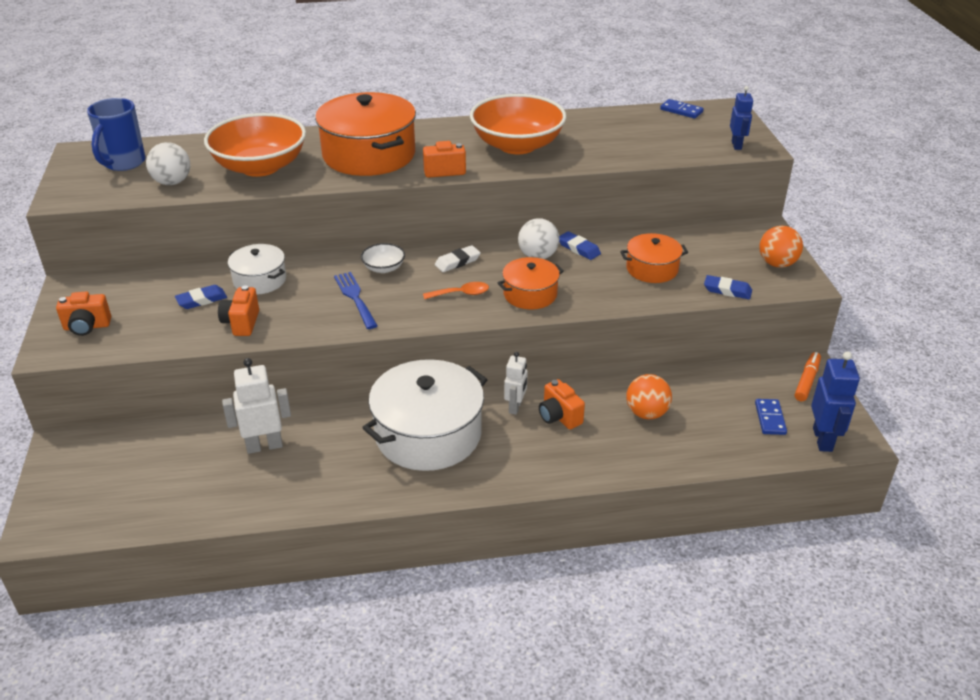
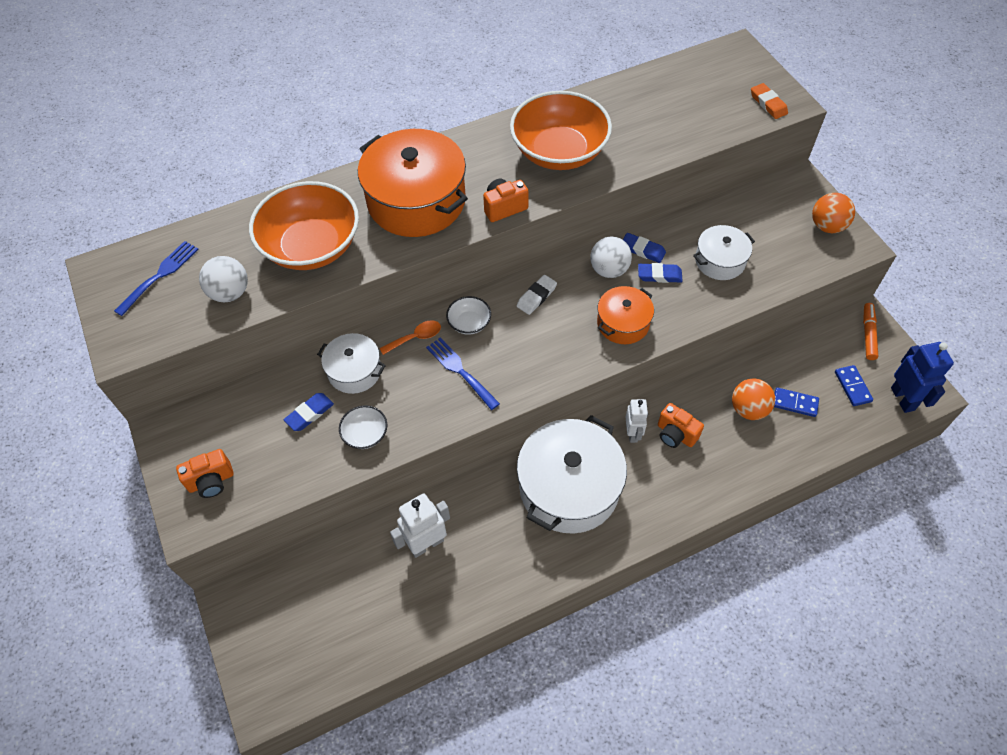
camera: 15 degrees left, 20 degrees up
blue mug [87,98,145,171] -> blue fork [114,241,199,316]
orange camera [218,285,259,336] -> white bowl [339,406,387,449]
orange spoon [423,282,489,299] -> orange spoon moved to [379,320,441,355]
orange pot [620,233,688,283] -> white pot [693,225,755,280]
blue domino [660,99,704,119] -> blue domino moved to [774,388,819,417]
blue eraser [704,275,752,299] -> blue eraser moved to [638,263,683,283]
blue robot [730,86,753,150] -> orange eraser [751,83,788,119]

